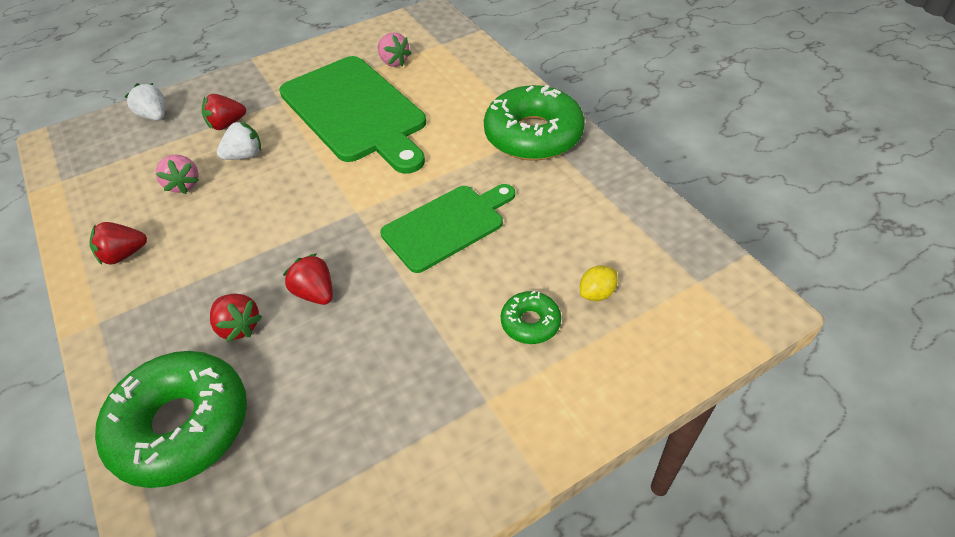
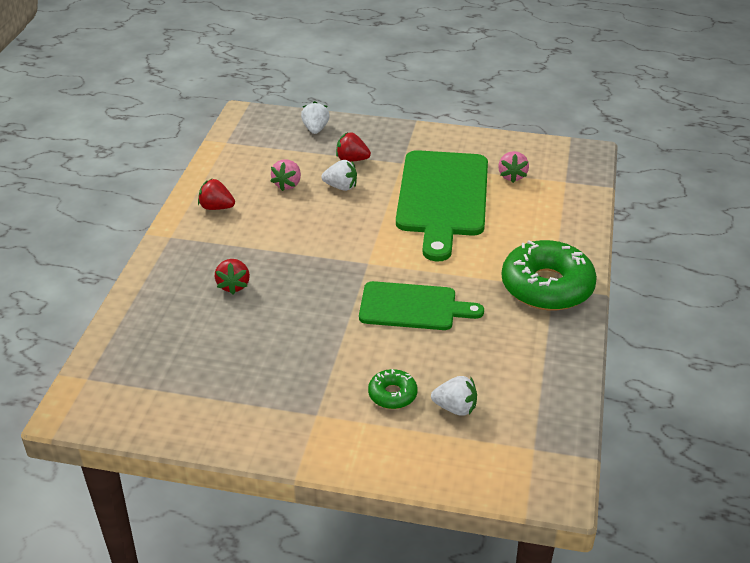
camera: 40 degrees right, 10 degrees down
green donut [95,351,247,488] -> none
red strawberry [283,253,333,305] -> none
yellow lemon [580,266,618,301] -> white strawberry [431,376,477,416]

